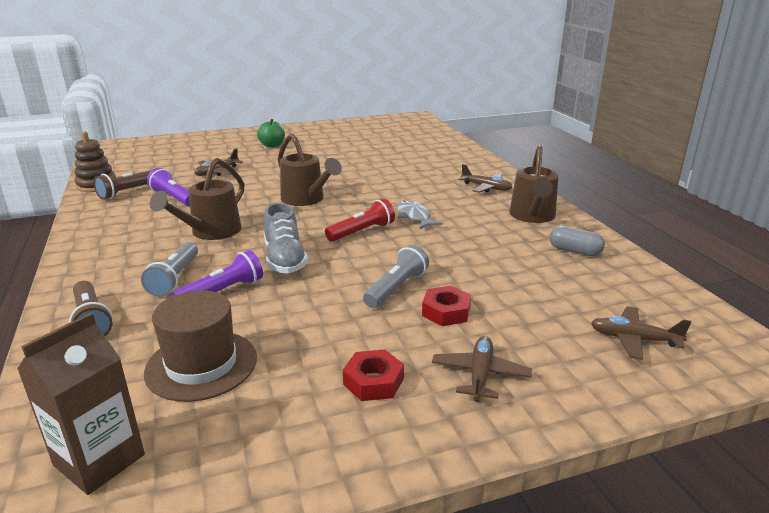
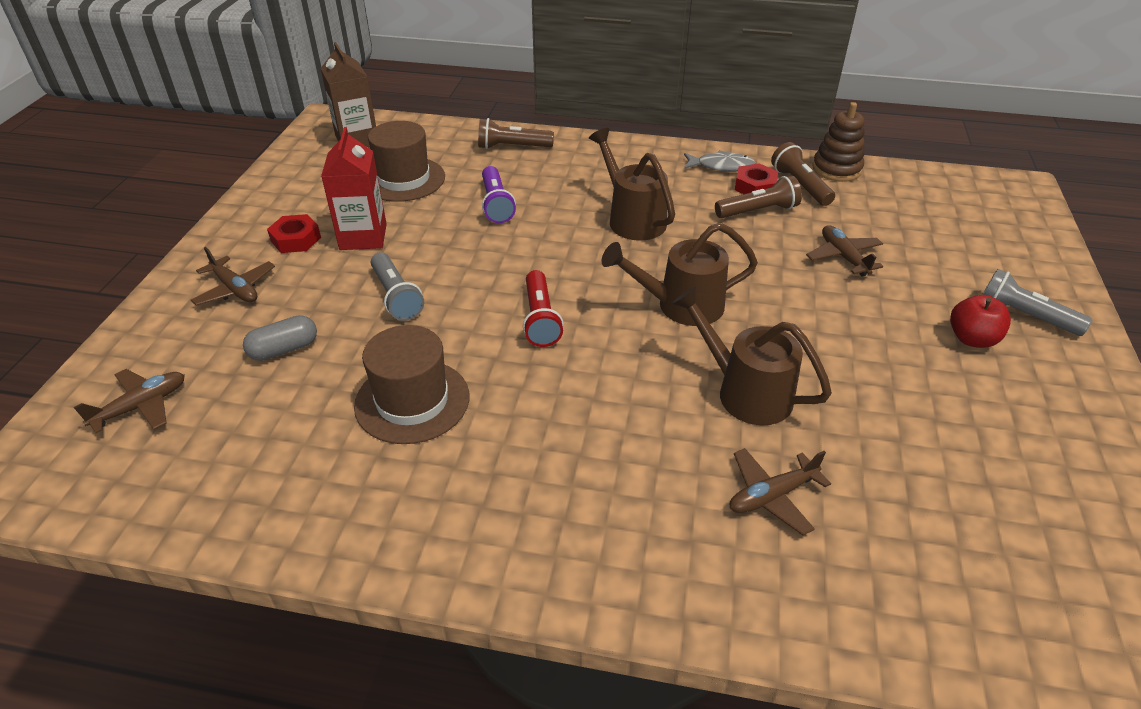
camera: 120 degrees right, 15 degrees up
grey flashlight [141,242,198,297] -> grey flashlight moved to [982,269,1093,336]
purple flashlight [147,168,190,206] -> brown flashlight [715,175,802,218]
green apple [257,119,285,148] -> red apple [950,295,1011,348]
grey shoe [264,203,308,273] -> none
grey fish [397,200,443,229] -> grey fish moved to [684,150,756,172]
red nut [422,286,471,326] -> red nut moved to [735,163,778,194]
brown plane [458,164,512,193] -> brown plane moved to [730,448,831,535]
brown watering can [509,145,559,223] -> brown watering can moved to [672,286,832,425]
grey capsule [550,226,605,256] -> grey capsule moved to [243,315,317,361]
none -> red carton [321,127,387,250]
none -> brown hat [354,325,469,444]

